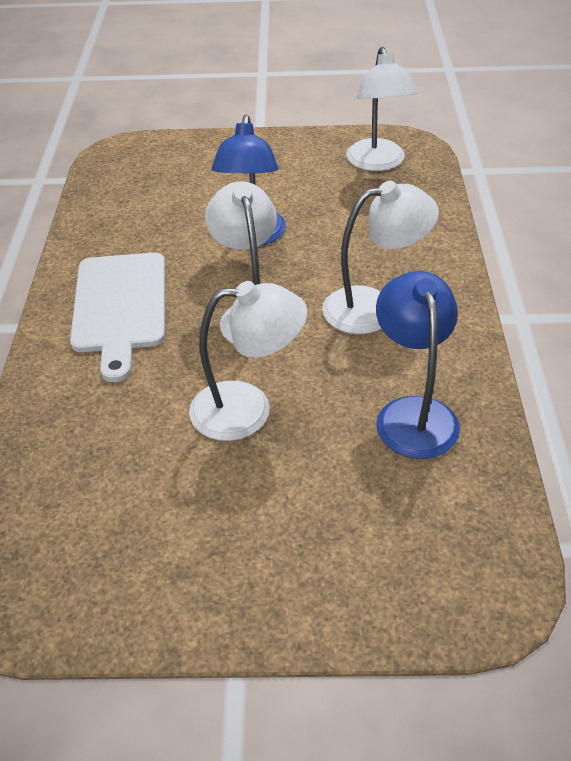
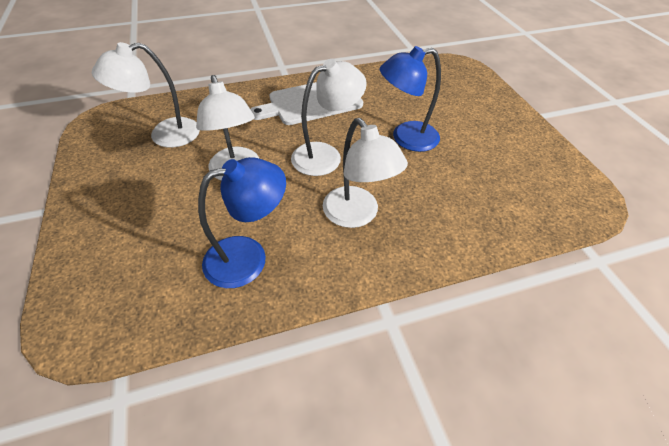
camera: 70 degrees right, 5 degrees up
white lamp [346,47,417,171] -> white lamp moved to [92,42,200,148]

